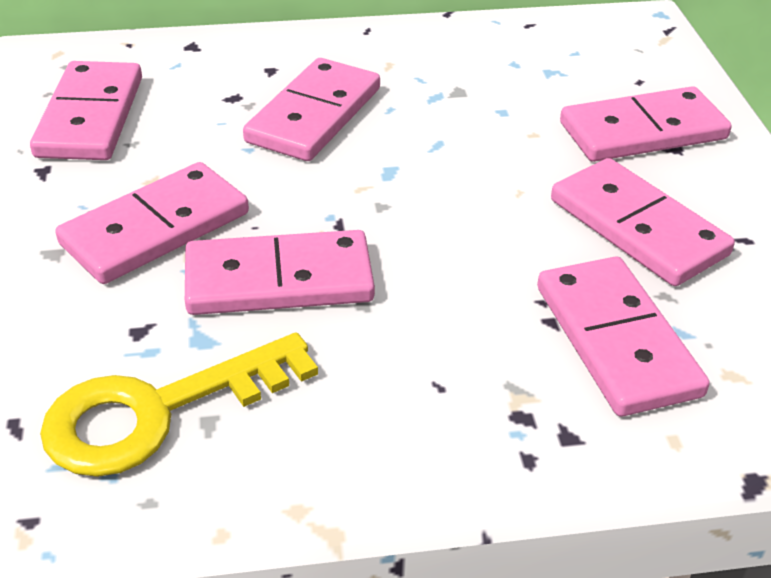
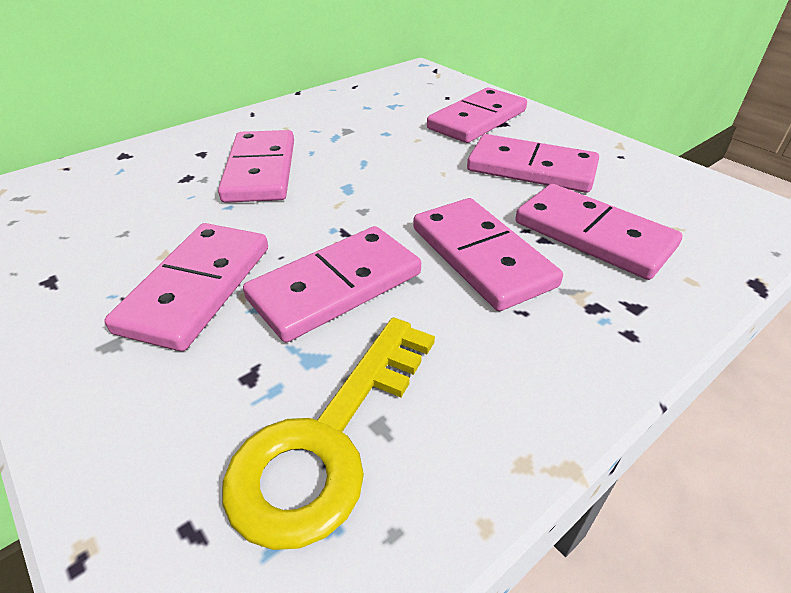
camera: 30 degrees left, 0 degrees up
pink domino [30,61,142,160] -> pink domino moved to [413,198,563,311]

